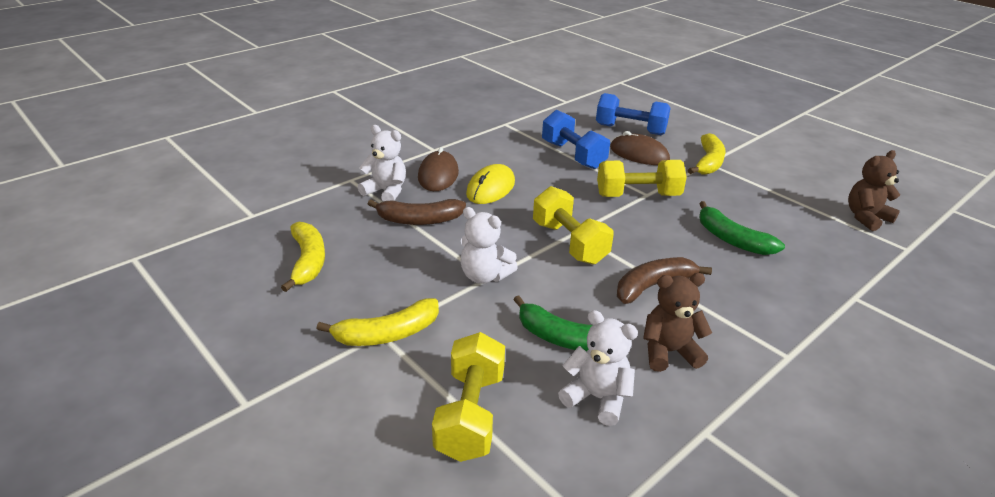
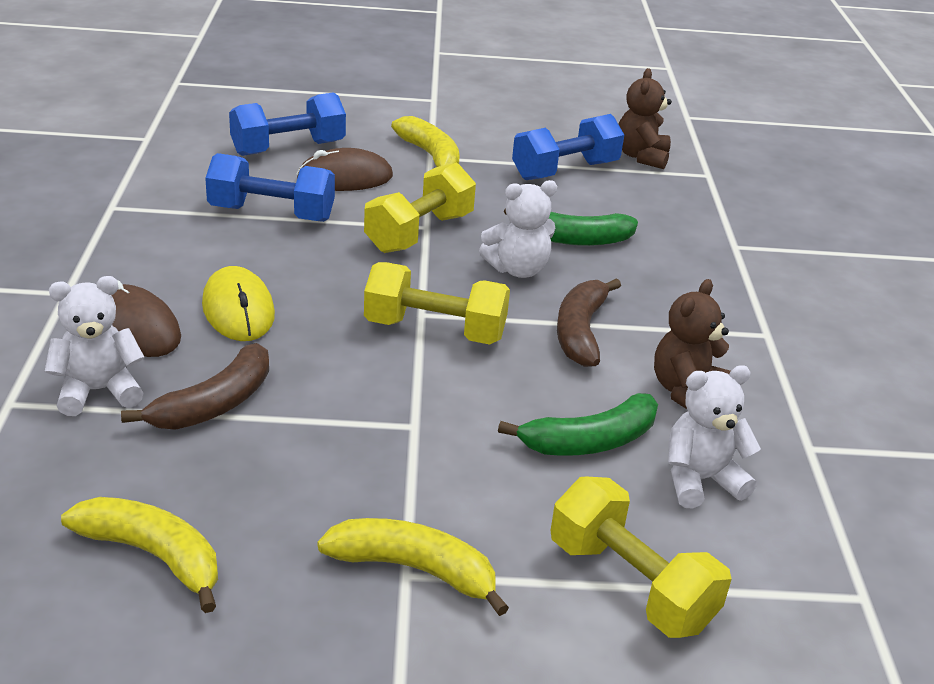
camera: 50 degrees left, 0 degrees up
yellow banana [317,298,439,346] -> yellow banana turned 90 degrees counterclockwise [317,518,509,616]
white teddy bear [460,207,518,284] -> white teddy bear moved to [479,180,557,278]
none -> blue dumbbell [512,114,624,180]

